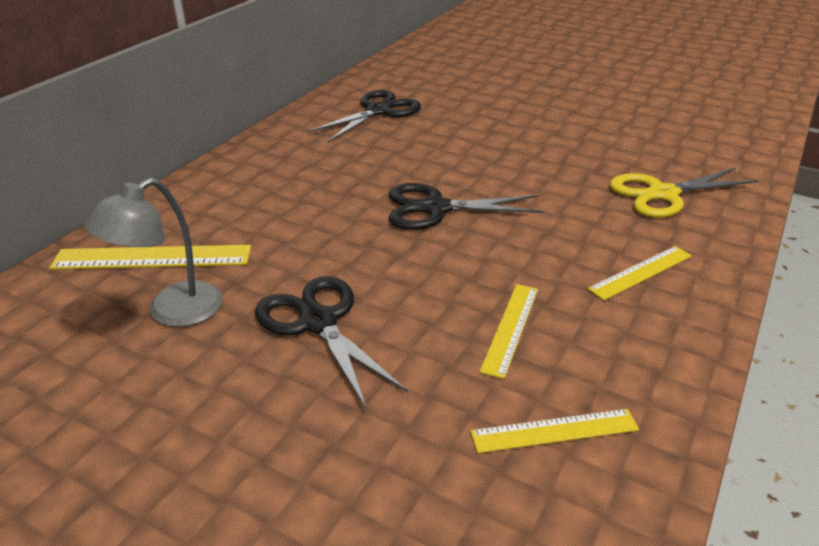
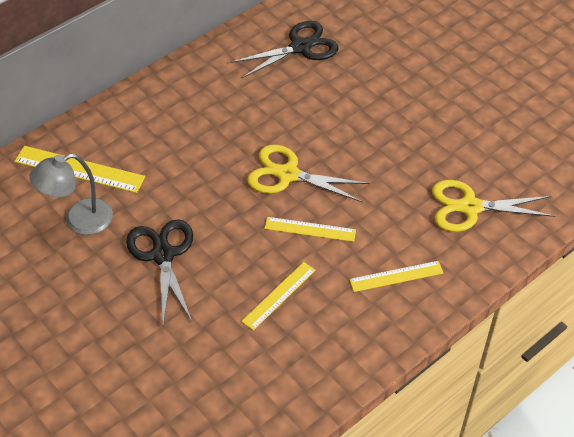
camera: 20 degrees right, 15 degrees up
black scissors [389,183,544,230] -> yellow scissors [247,145,370,202]
yellow ruler [471,409,639,453] -> yellow ruler moved to [264,217,356,242]

